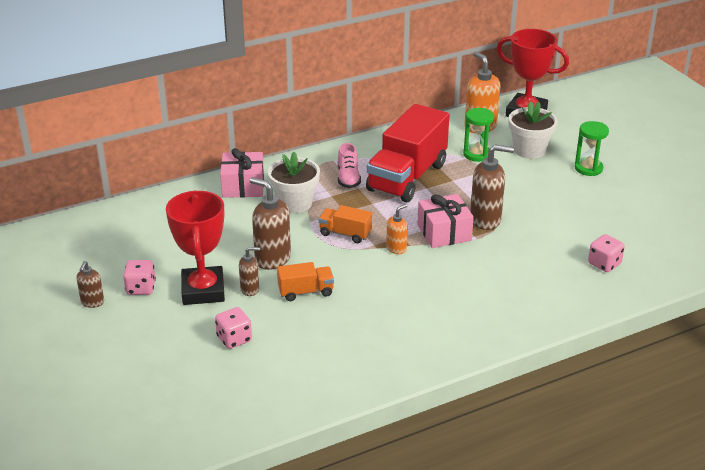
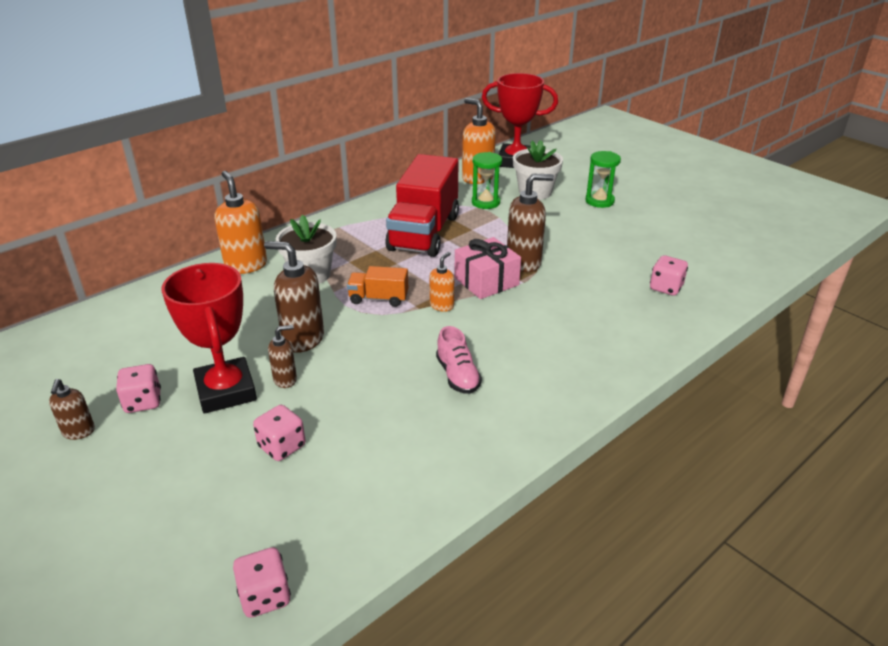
camera: 15 degrees left, 0 degrees up
pink gift [220,148,264,198] -> orange soap dispenser [214,171,267,274]
orange truck [277,262,334,301] -> none
pink shoe [338,143,361,188] -> pink shoe moved to [436,326,482,394]
none -> pink dice [233,547,291,618]

